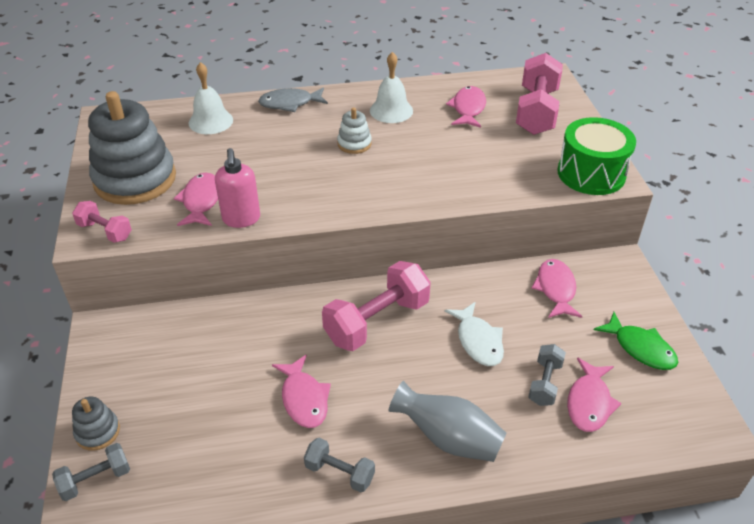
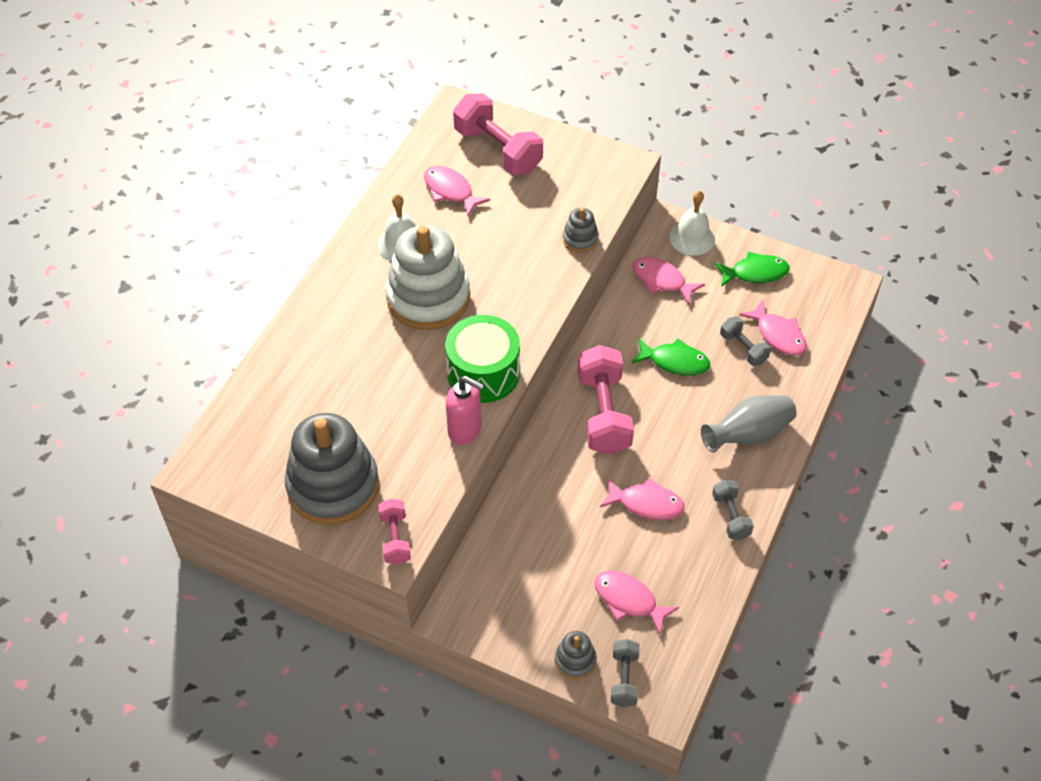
camera: 55 degrees left, 10 degrees up
pink dumbbell [72,201,132,243] -> pink dumbbell turned 75 degrees counterclockwise [378,499,411,565]
pink fish [174,173,218,226] -> pink fish moved to [594,571,679,634]
white bell [189,62,233,134] -> white bell moved to [669,190,715,256]
grey fish [258,87,328,112] -> none
grey dumbbell [304,438,375,493] -> grey dumbbell turned 75 degrees counterclockwise [712,480,754,540]
white stacking toy [337,107,372,154] -> white stacking toy [385,225,470,330], size x2.25
white fish [445,302,504,366] -> green fish [631,338,710,376]
green drum [558,117,636,195] -> green drum moved to [445,315,520,403]
none -> grey stacking toy [562,208,599,253]

